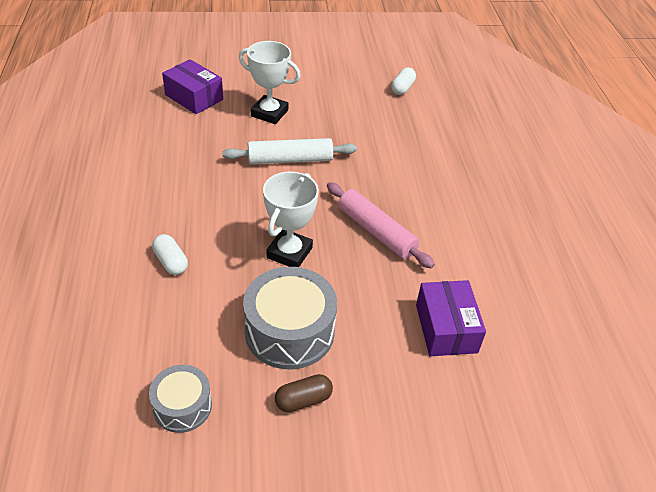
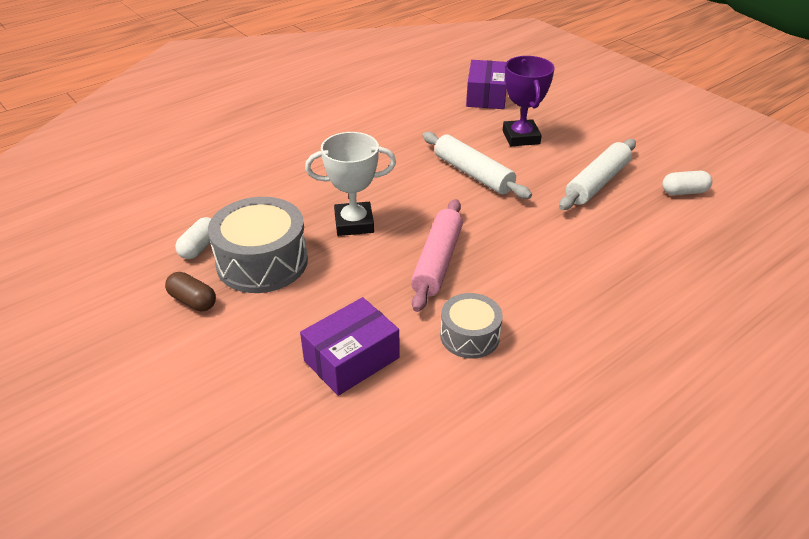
camera: 60 degrees right, 5 degrees down
grey drum [149,365,212,433] -> grey drum moved to [440,293,503,359]
white capsule [152,234,188,275] -> white capsule moved to [175,217,212,259]
white trophy [239,41,301,124] -> purple trophy [503,56,555,146]
none -> white rolling pin [559,139,636,210]

